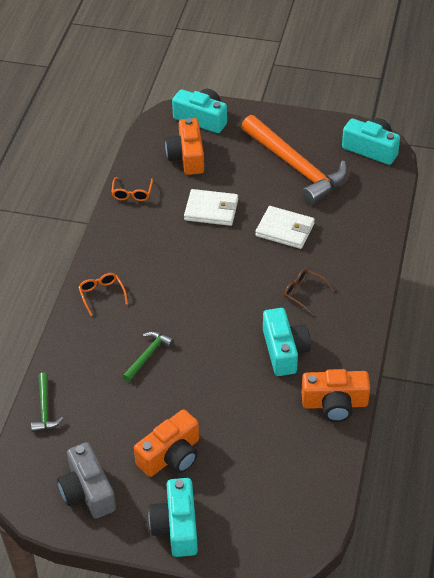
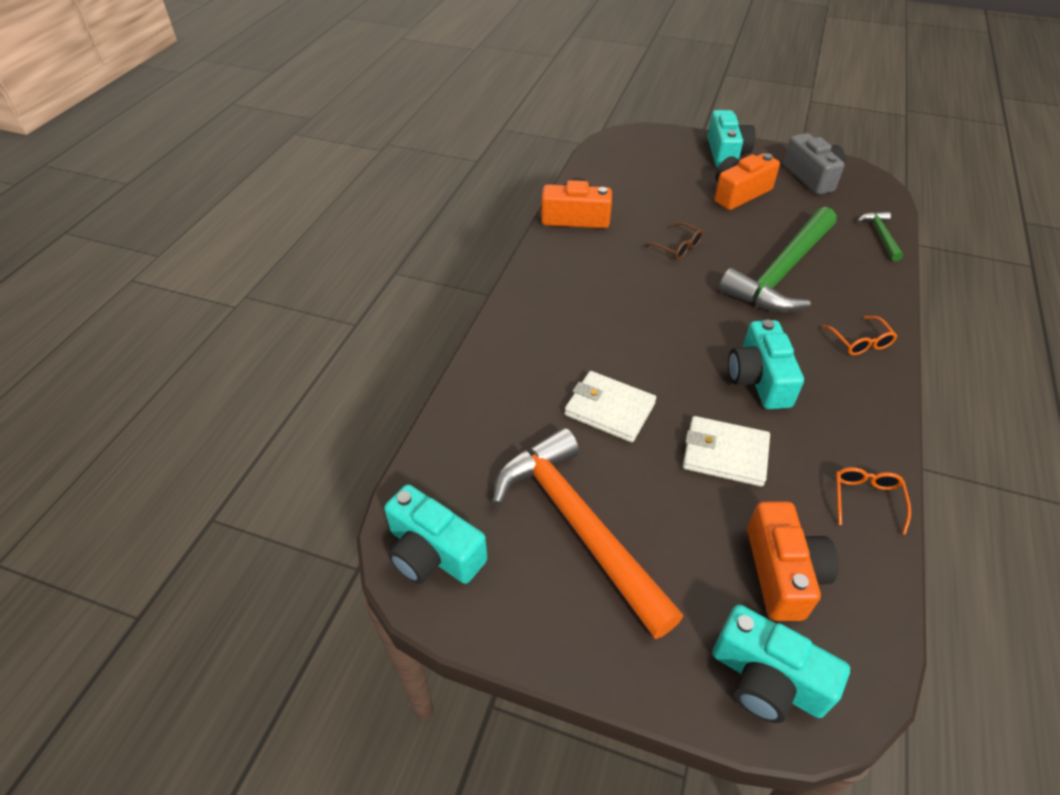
camera: 175 degrees left, 0 degrees up
green hammer [122,331,174,382] -> green hammer [719,207,837,312], size x2.26
turquoise camera [263,308,311,376] -> turquoise camera moved to [728,320,804,409]
brown glasses [284,269,334,315] -> brown glasses moved to [643,222,703,260]

